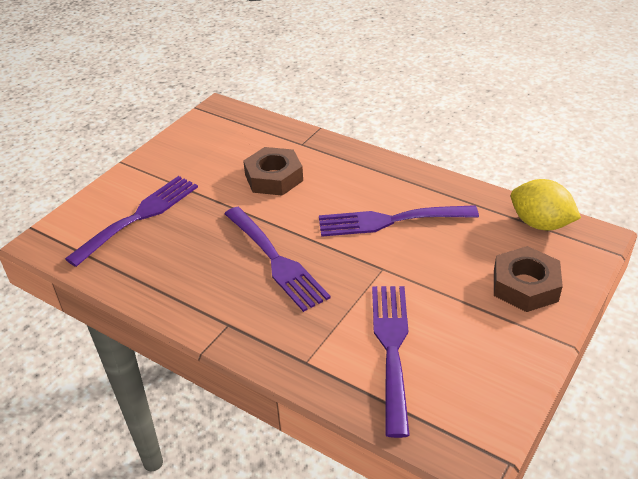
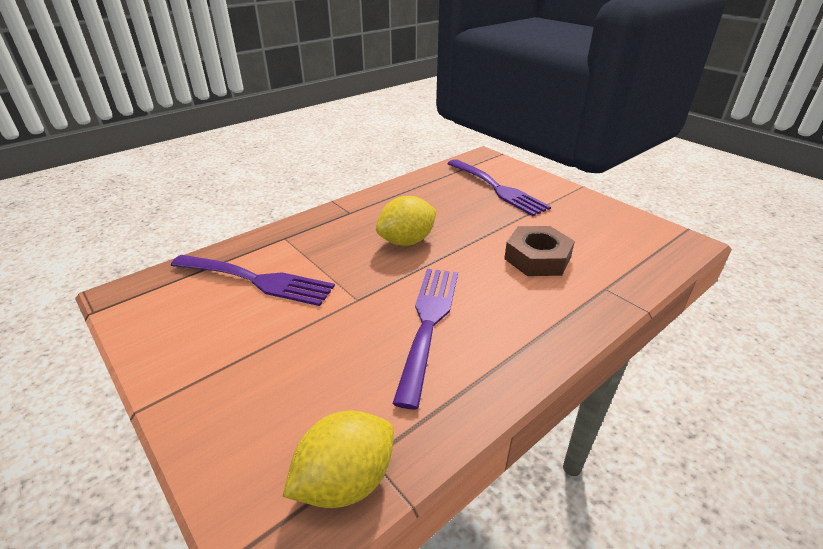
camera: 105 degrees right, 5 degrees down
purple fork [225,207,331,312] -> yellow lemon [376,196,436,246]
brown nut [494,246,563,312] -> none

